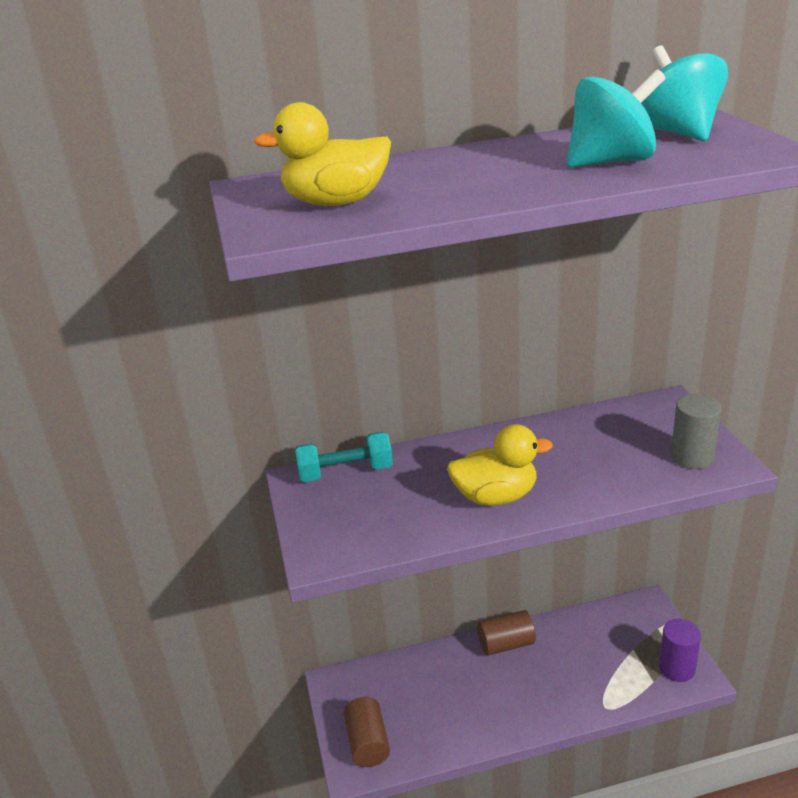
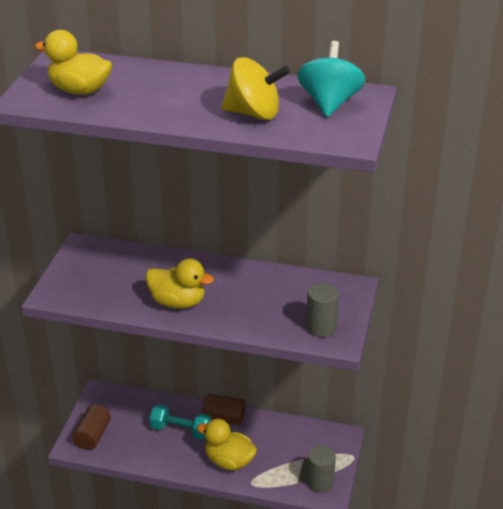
camera: 25 degrees right, 5 degrees up
turquoise dumbbell [295,432,393,482] -> turquoise dumbbell moved to [149,404,211,440]
turquoise spinning top [567,69,666,167] -> yellow spinning top [222,57,290,120]
purple cylinder [659,619,701,682] -> grey cylinder [307,445,336,493]
none -> yellow duck [197,419,257,470]

